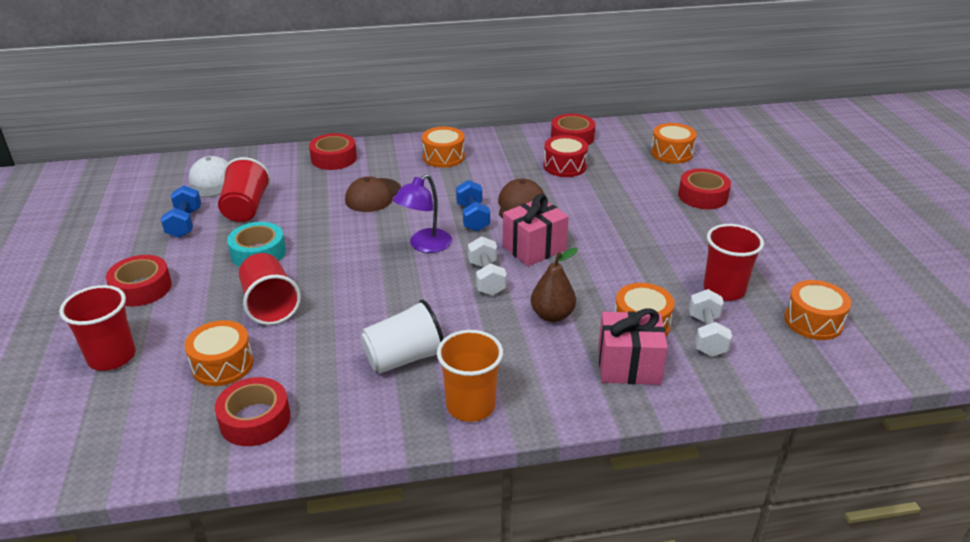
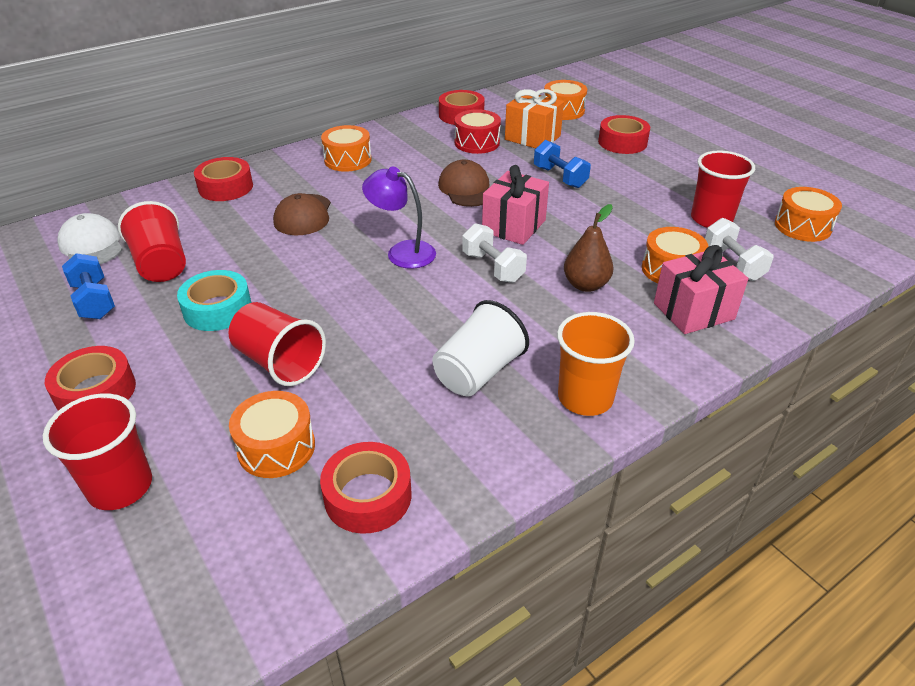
camera: 25 degrees left, 5 degrees up
purple lamp [393,174,452,253] -> purple lamp turned 105 degrees clockwise [362,167,436,269]
blue dumbbell [456,180,490,232] -> blue dumbbell moved to [534,140,591,188]
none -> orange gift [505,89,564,148]

